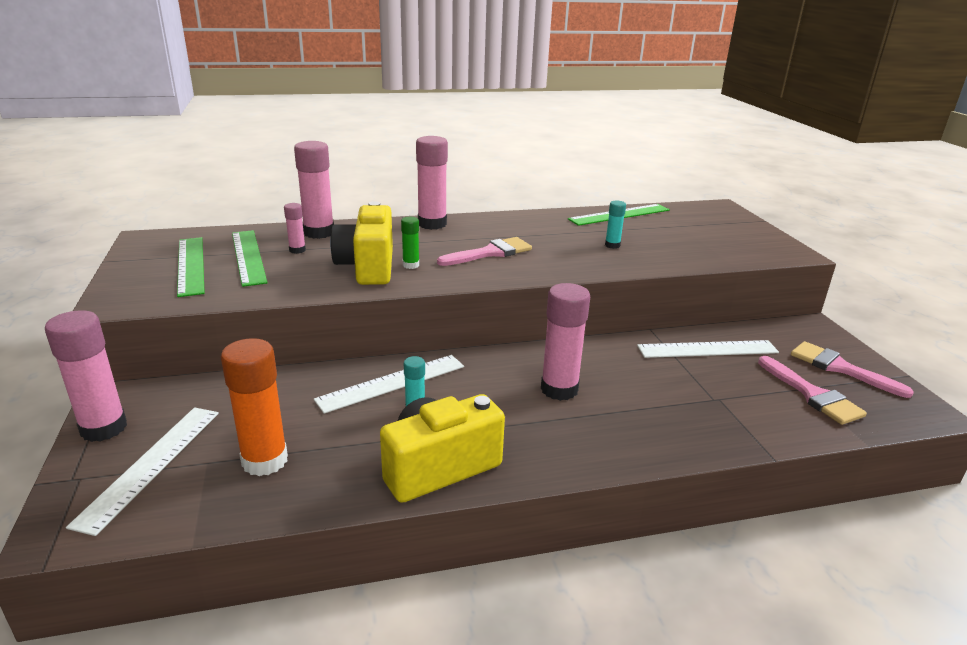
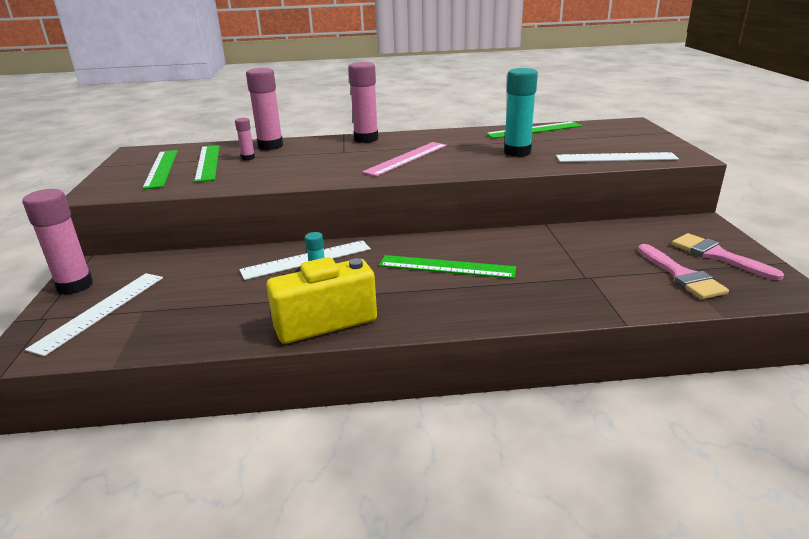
camera: 10 degrees right, 0 degrees up
orange glue stick [221,338,288,476] -> none
yellow camera [330,201,393,285] -> none
green glue stick [401,217,419,269] -> none
pink brush [437,237,532,266] -> pink ruler [362,142,447,176]
pink glue stick [541,283,590,401] -> green ruler [379,255,516,279]
turquoise glue stick [605,200,626,249] -> turquoise glue stick [504,68,538,157], size x1.99
white ruler [637,340,779,358] -> white ruler moved to [556,152,679,162]

